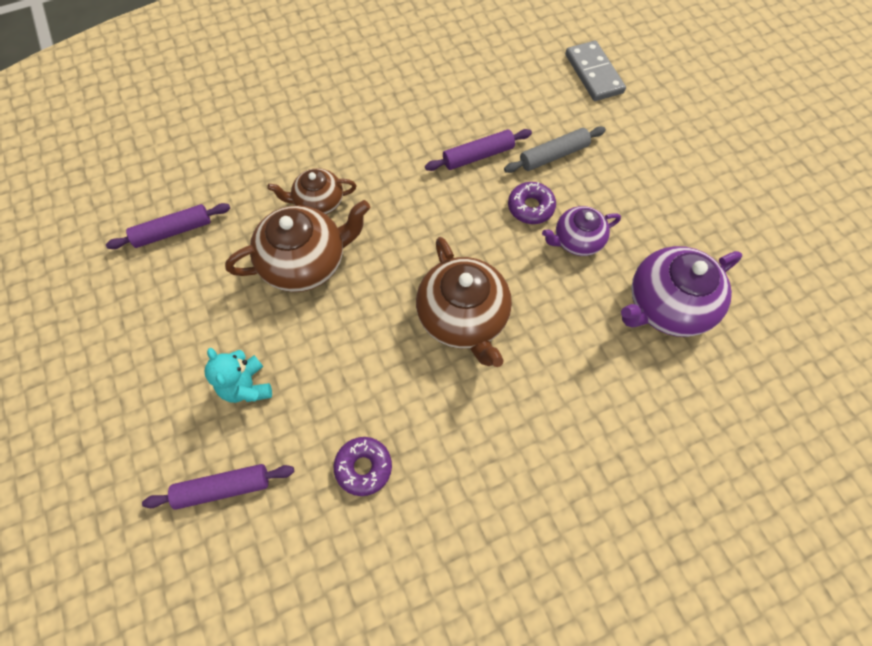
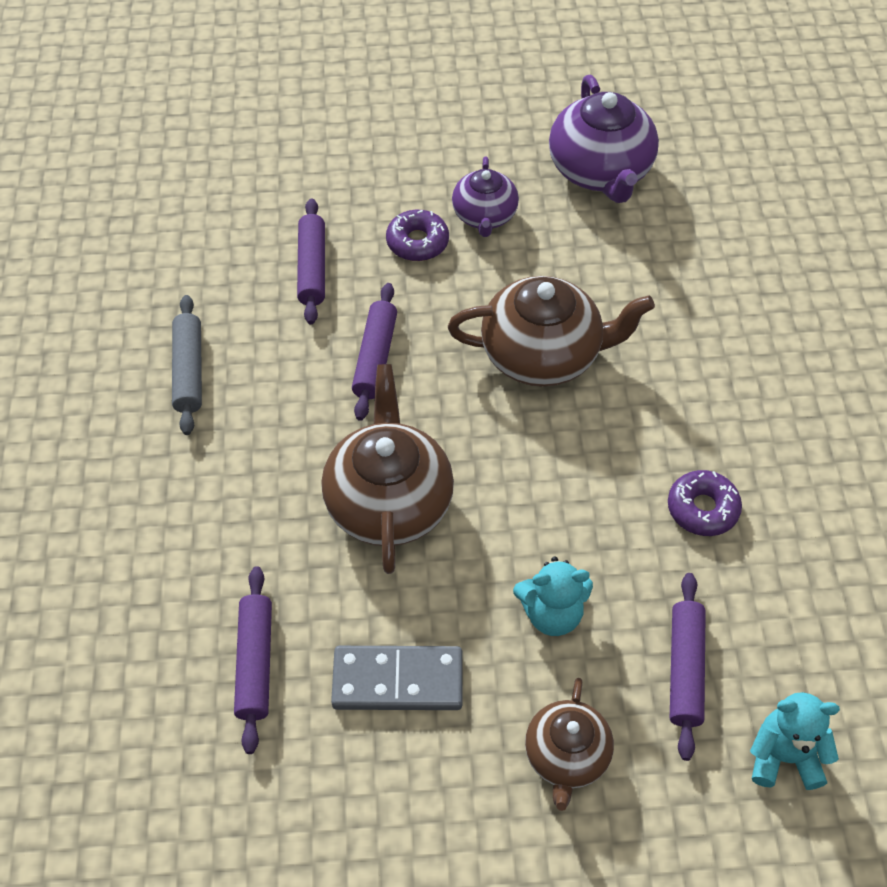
camera: 70 degrees left, 10 degrees down
brown teapot [267,168,356,215] -> brown teapot moved to [525,678,614,811]
grey rolling pin [504,126,606,173] -> grey rolling pin moved to [172,295,202,435]
grey domino [565,40,626,101] -> grey domino moved to [331,646,463,710]
none -> purple rolling pin [352,283,397,421]
none -> turquoise teddy bear [750,692,840,790]

